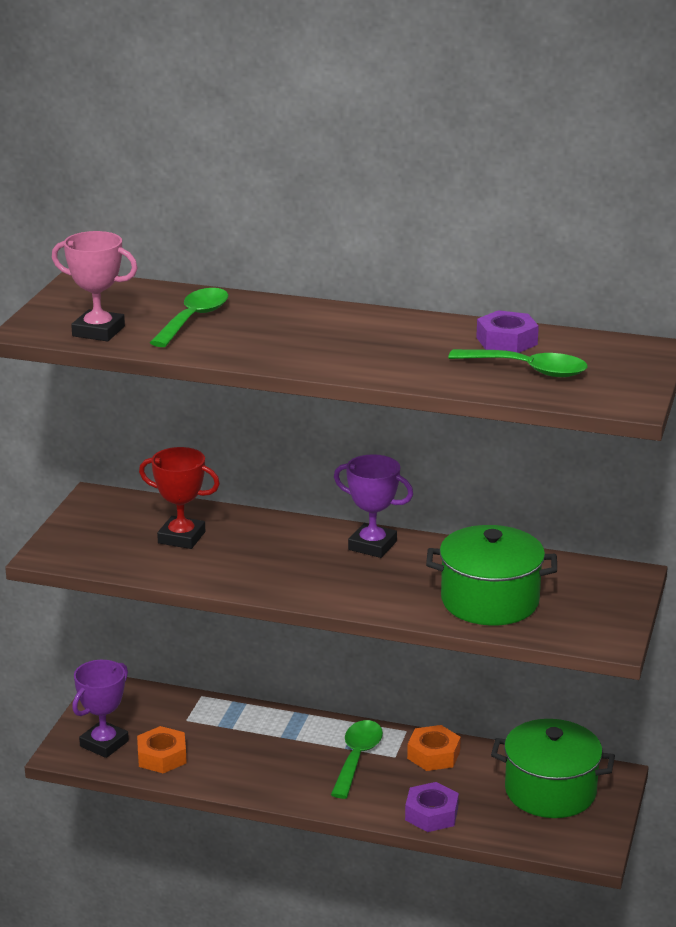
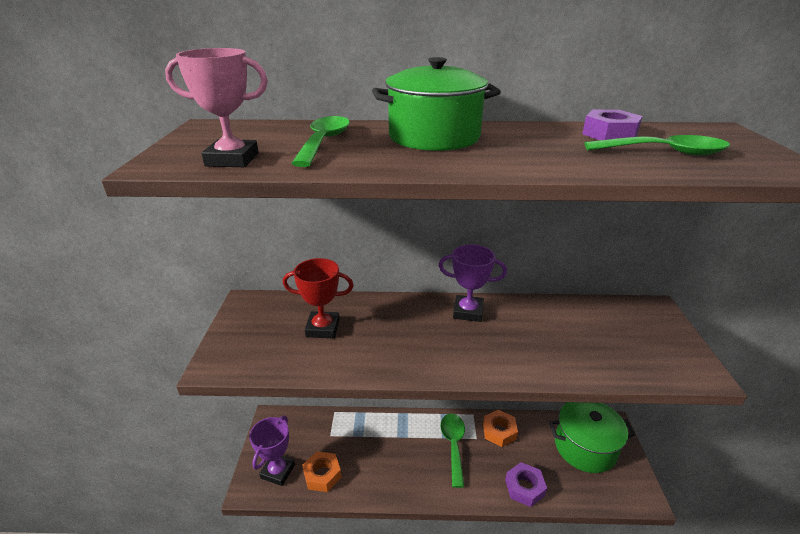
camera: 15 degrees left, 5 degrees up
green pot [426,525,557,625] -> green pot moved to [372,57,501,151]

